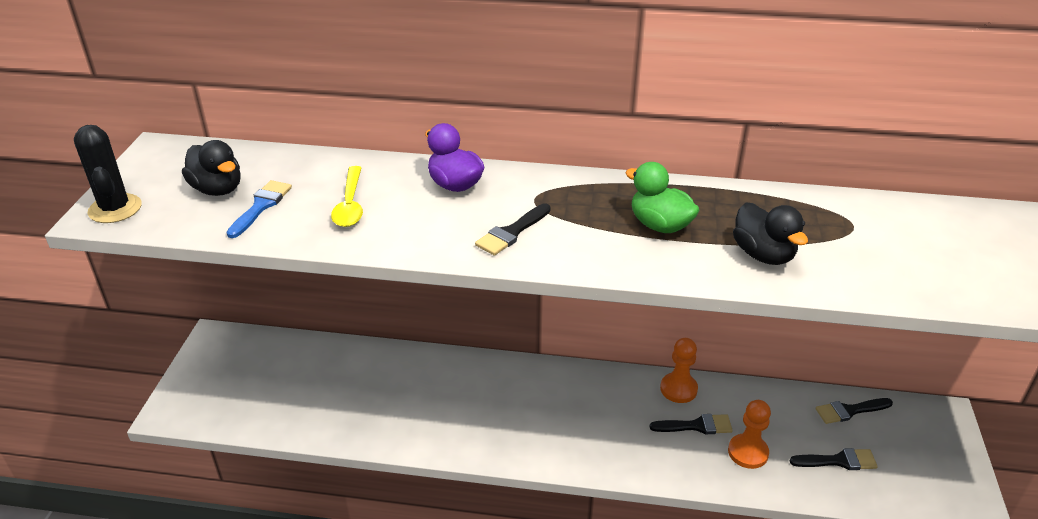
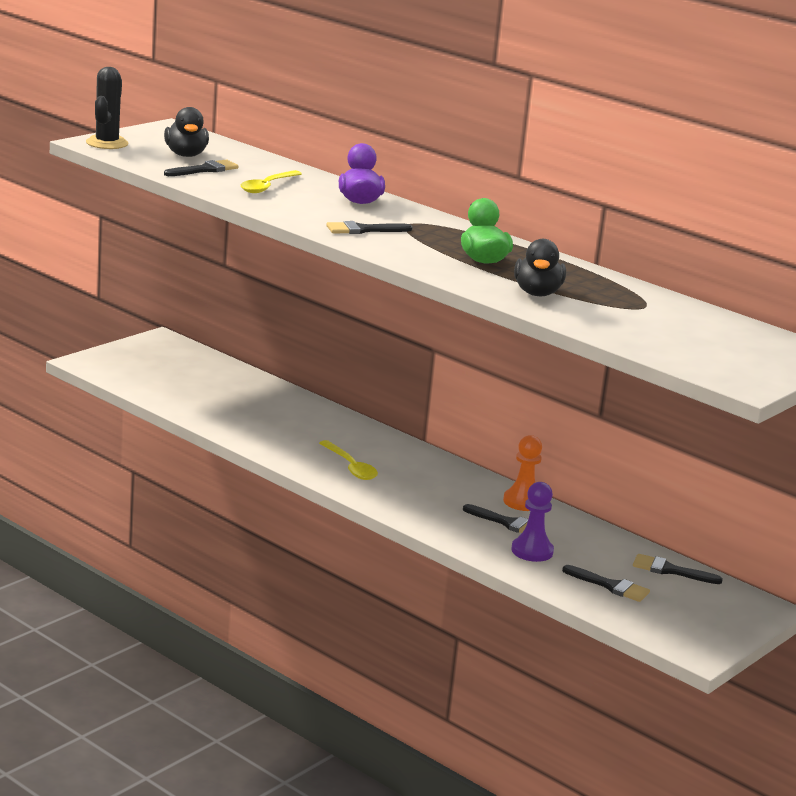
camera: 30 degrees right, 15 degrees down
blue brush [226,180,292,238] -> black brush [164,160,238,176]
orange pawn [728,400,771,469] -> purple pawn [511,482,554,562]
none -> yellow spoon [319,440,378,480]

